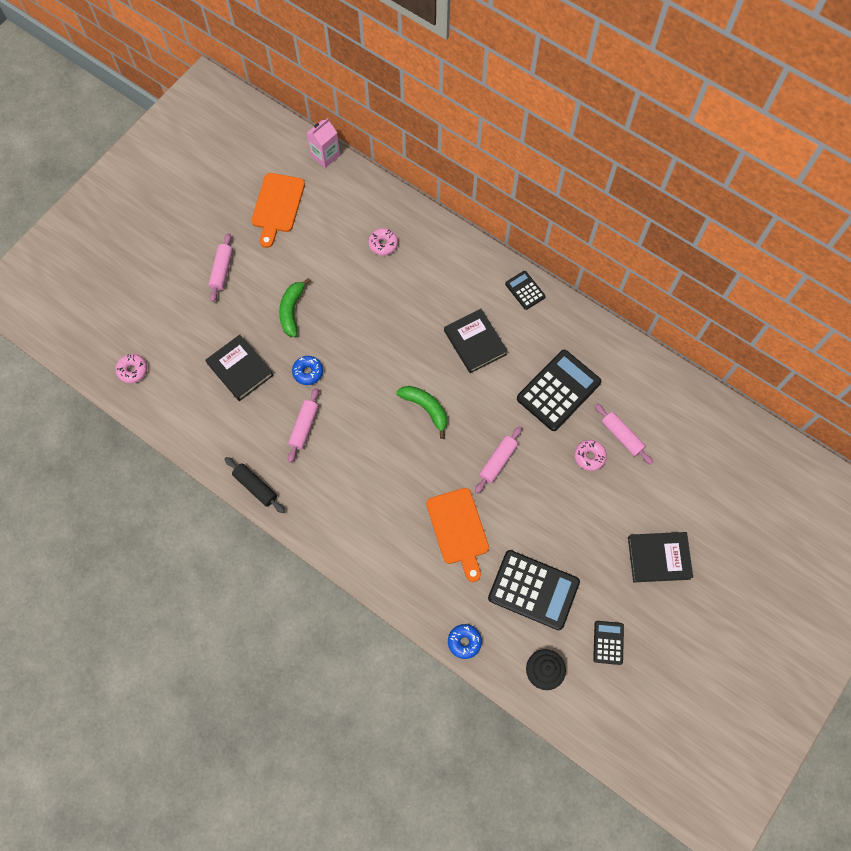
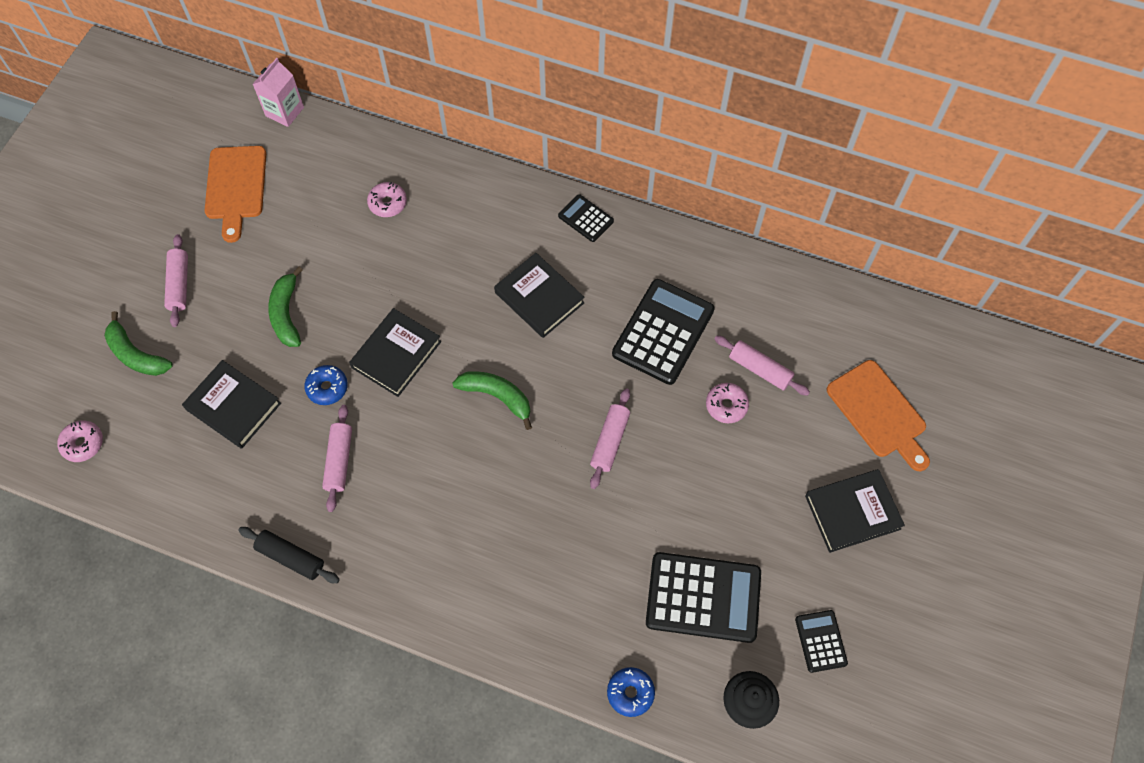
camera: 15 degrees left, 5 degrees down
orange cutting board [426,488,489,582] -> orange cutting board moved to [827,360,930,471]
none -> green banana [105,311,173,376]
none -> black book [349,308,441,397]

